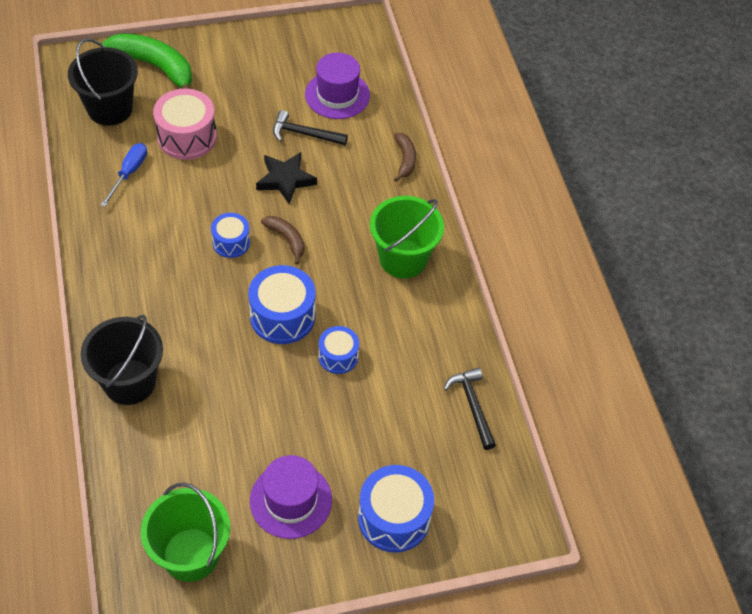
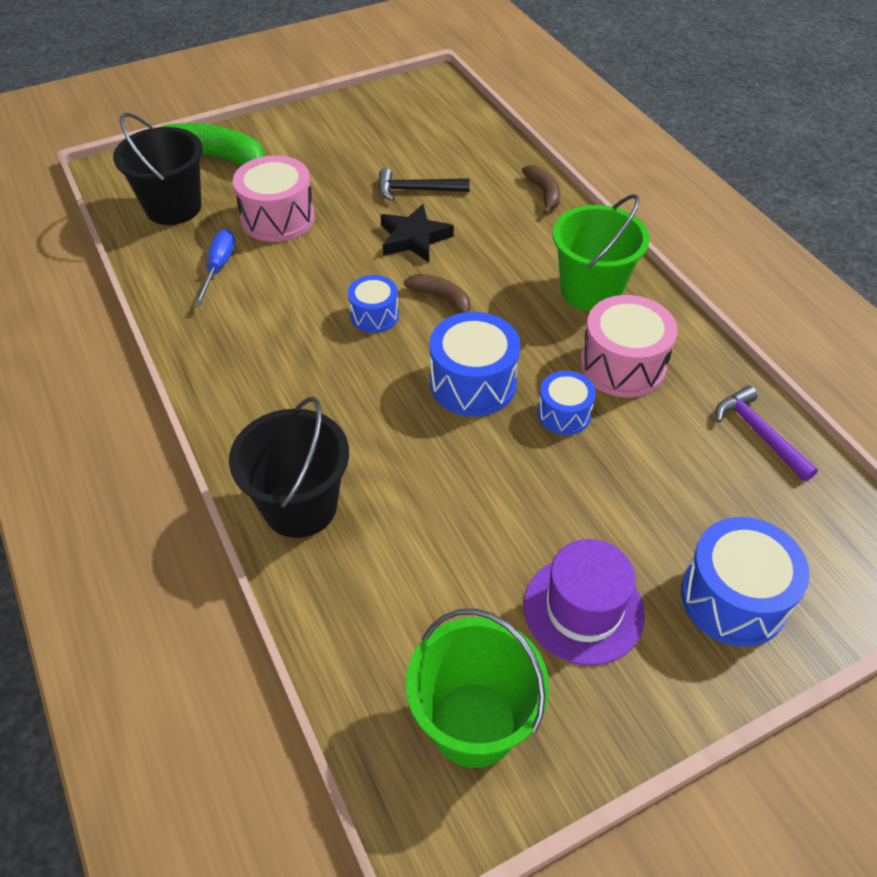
camera: 10 degrees left, 5 degrees down
purple hat [305,53,370,119] -> none
black hammer [444,368,496,450] -> purple hammer [716,385,818,482]
none -> pink drum [580,295,677,398]

